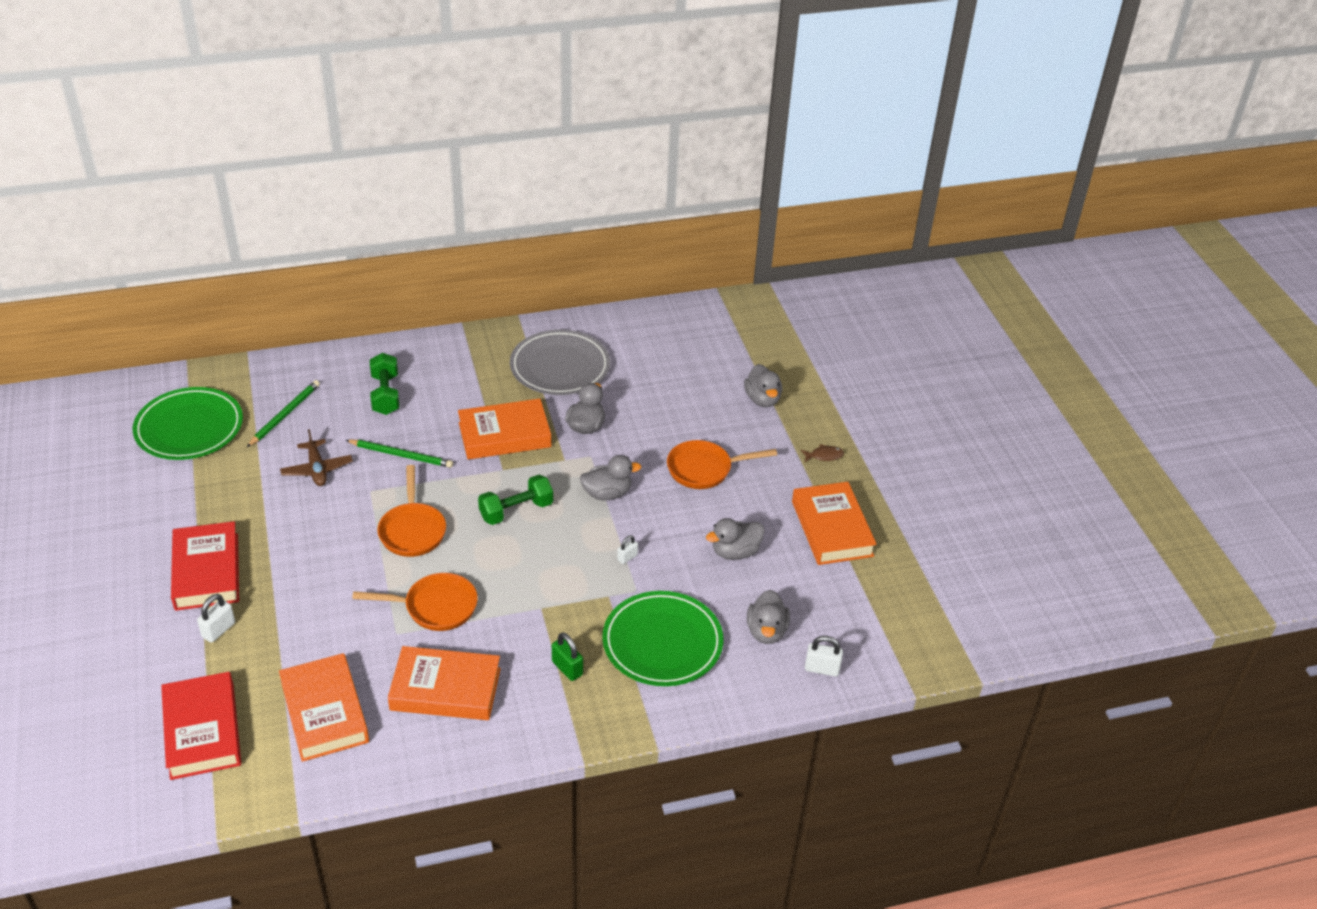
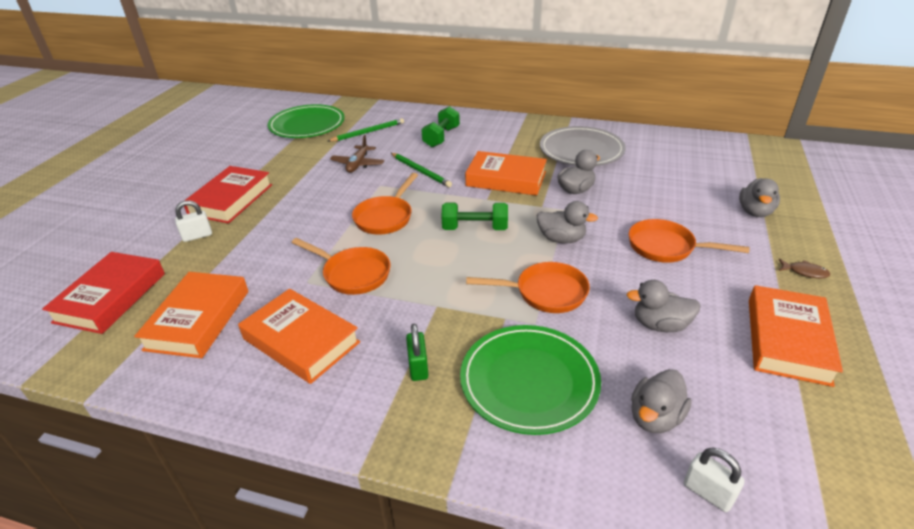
camera: 35 degrees right, 5 degrees down
white padlock [617,535,638,564] -> orange pan [466,262,590,313]

